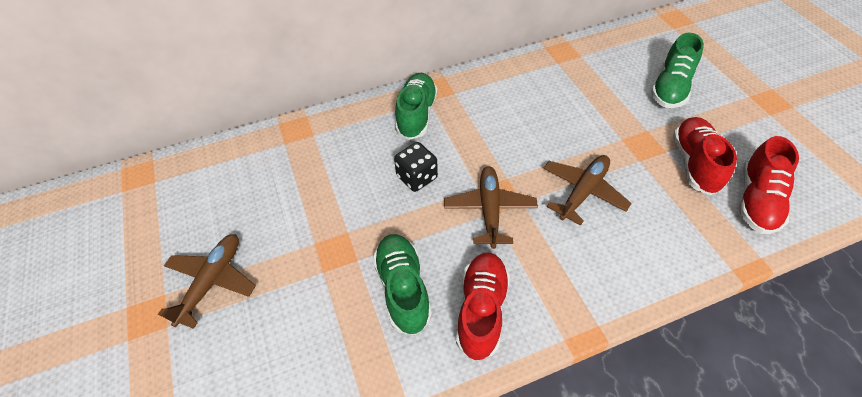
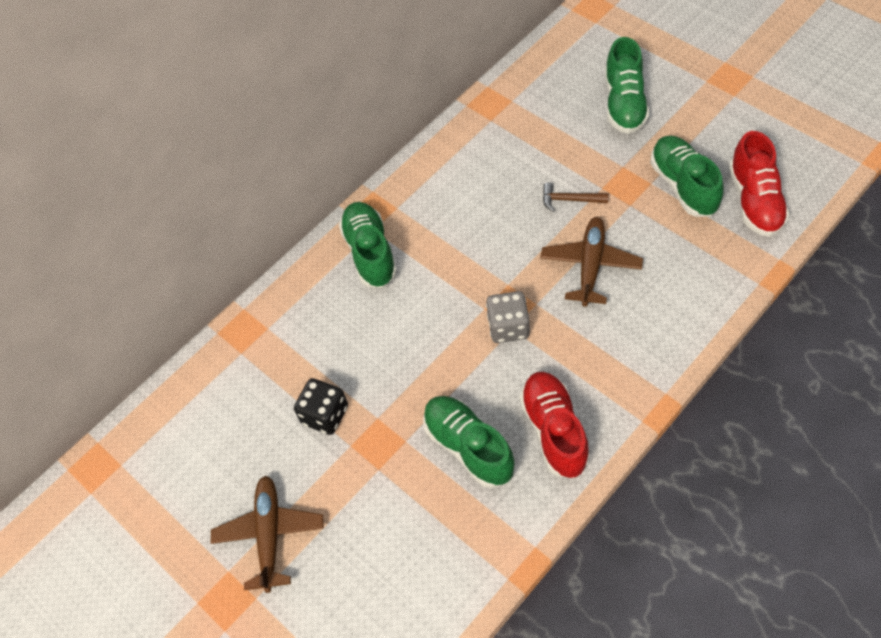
camera: 20 degrees left, 5 degrees up
black dice [394,142,438,192] -> black dice moved to [294,378,348,435]
brown plane [444,166,538,249] -> grey dice [486,291,530,343]
red shoe [673,117,737,195] -> green shoe [650,136,723,217]
none -> brown hammer [543,183,608,212]

